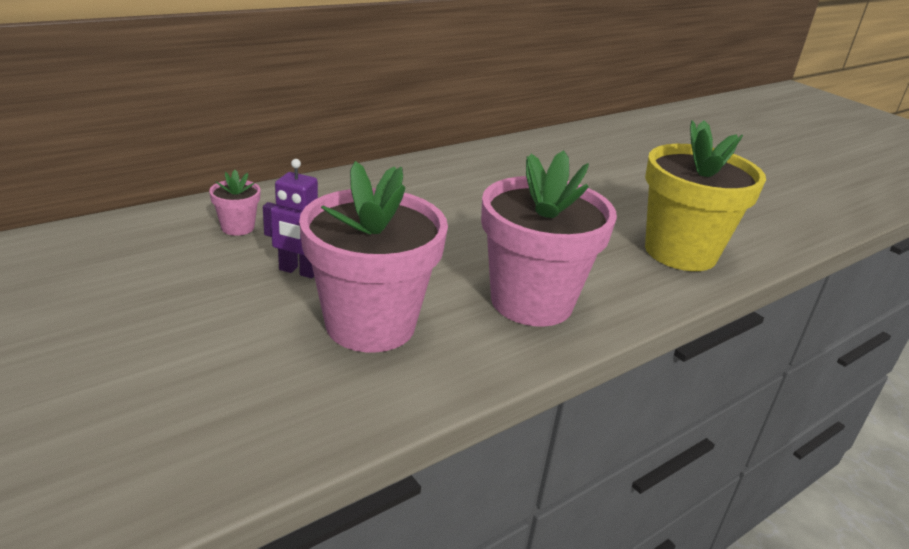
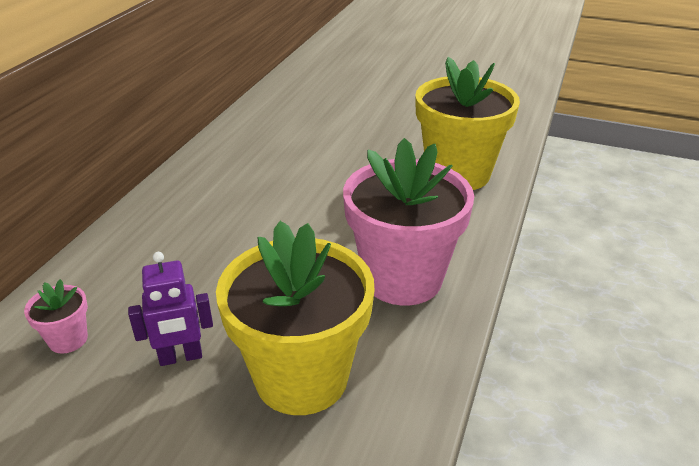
camera: 30 degrees left, 5 degrees up
pink flower pot [299,161,448,352] -> yellow flower pot [216,221,375,415]

